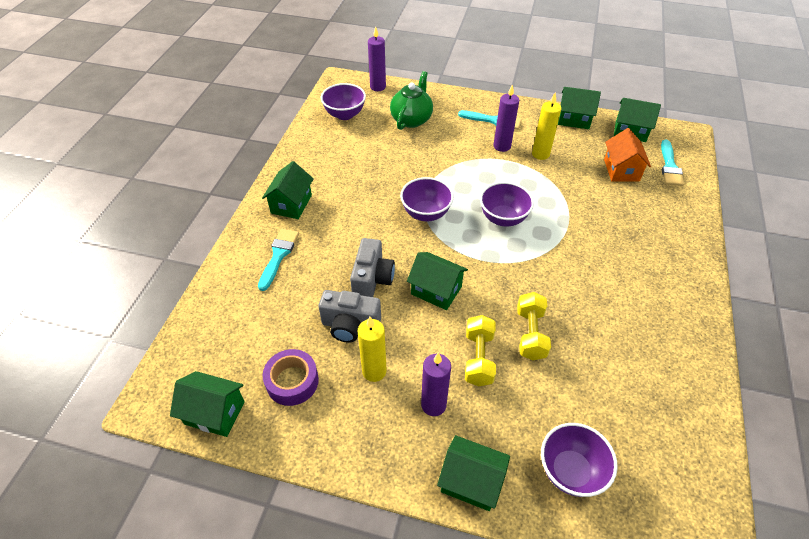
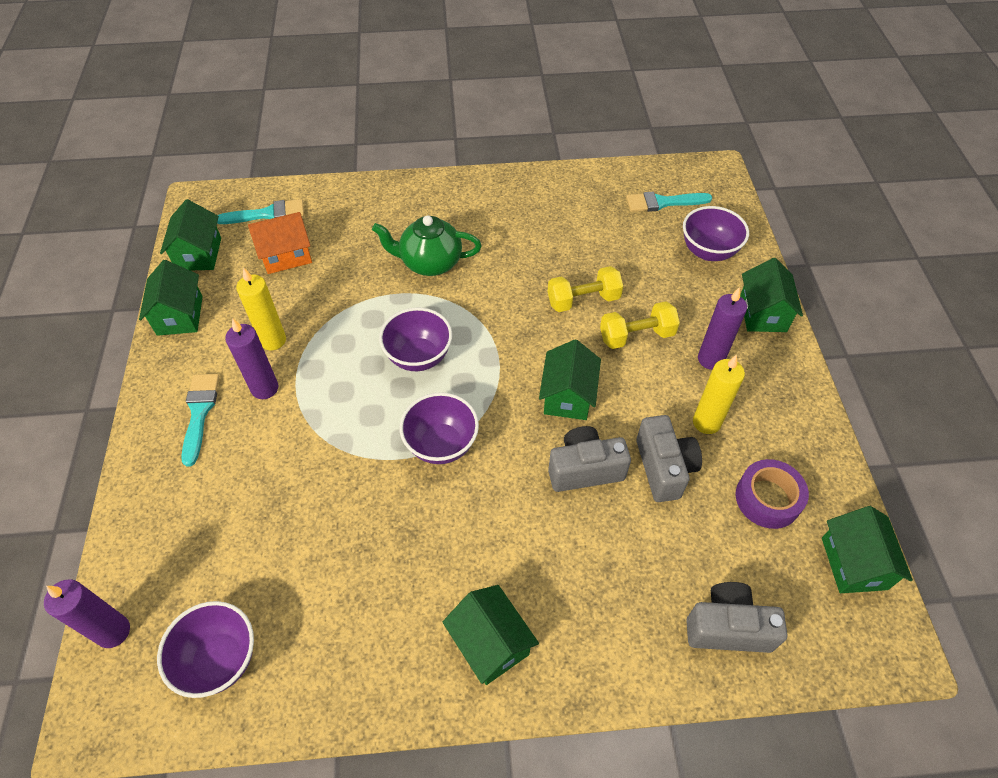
camera: 110 degrees left, 5 degrees up
turquoise brush [258,229,299,291] -> turquoise brush moved to [626,192,712,212]
green house [262,161,314,219] -> green house turned 60 degrees clockwise [442,585,539,685]
green teapot [390,71,433,130] -> green teapot moved to [372,215,482,276]
none -> grey camera [686,582,788,653]

